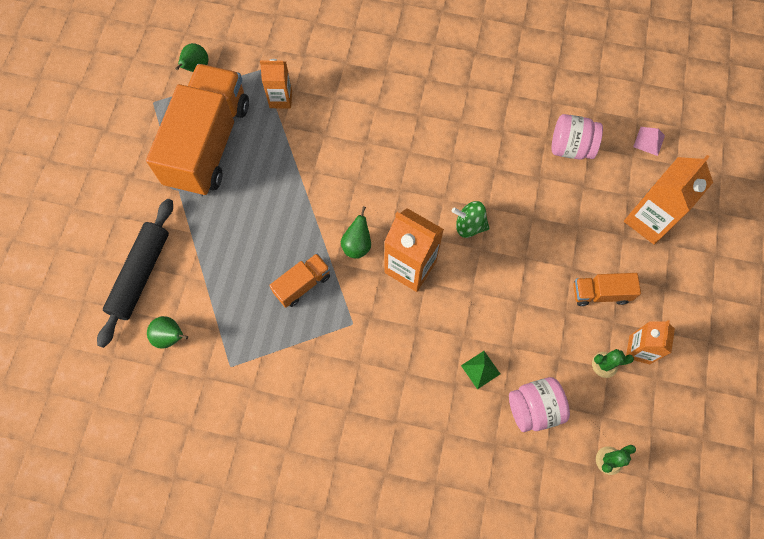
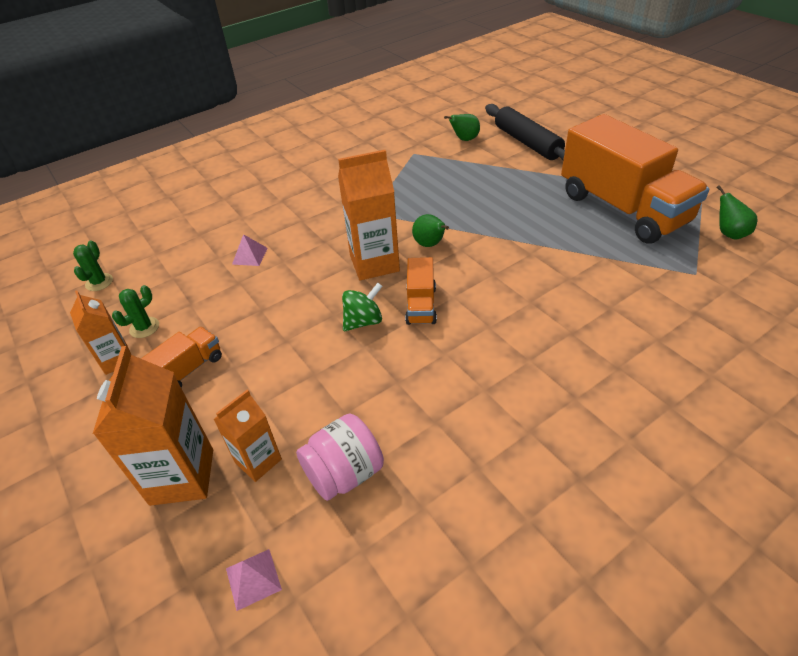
camera: 135 degrees right, 25 degrees down
orange carton [260,59,292,109] -> orange carton moved to [213,389,282,482]
orange truck [269,253,330,308] -> orange truck moved to [405,257,437,325]
green pyramid [461,351,500,390] -> pink pyramid [232,234,268,266]
pink jar [509,377,570,432] -> none

